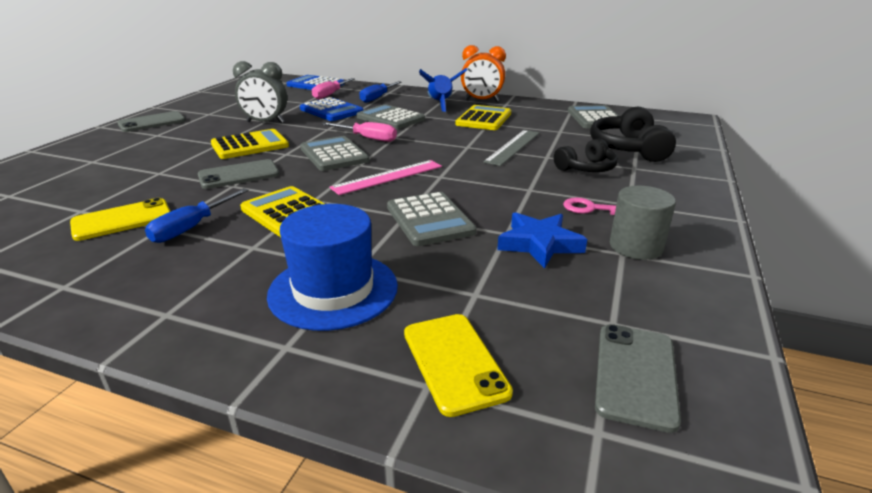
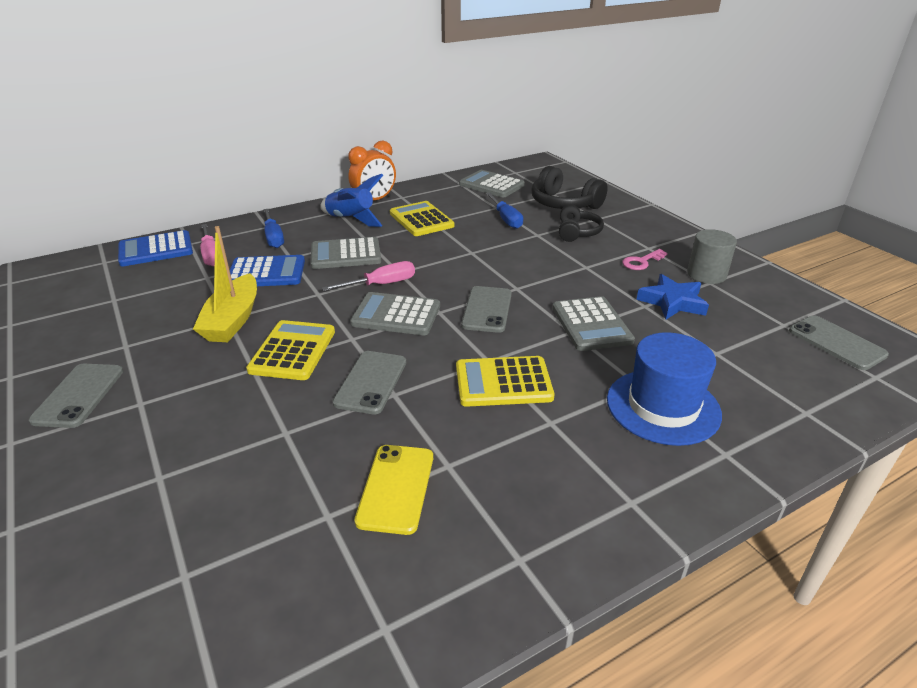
camera: 50 degrees left, 5 degrees up
blue screwdriver [145,188,249,243] -> blue screwdriver moved to [486,193,523,229]
grey clock [233,61,287,123] -> yellow boat [193,226,257,342]
pink ruler [329,160,442,195] -> grey phone [461,286,512,333]
grey calculator [387,192,476,246] -> grey calculator turned 60 degrees clockwise [552,296,635,351]
yellow phone [404,314,513,417] -> none
grey ruler [483,130,540,166] -> none

